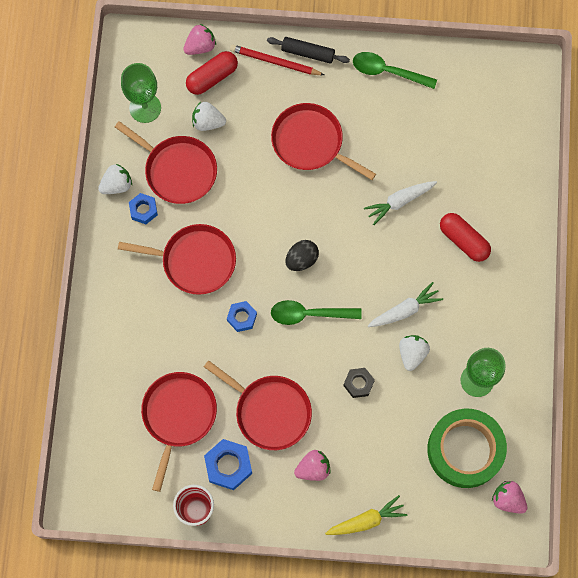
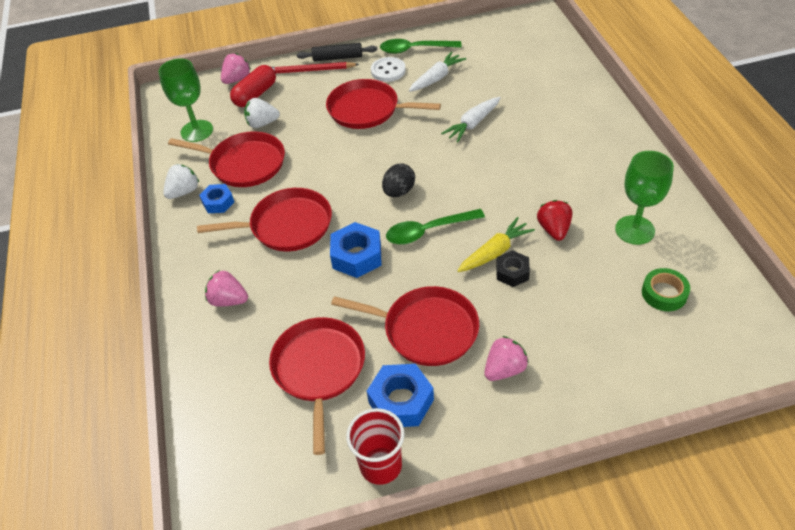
camera: 15 degrees left, 25 degrees down
blue nut [227,301,257,332] -> blue nut [330,222,382,278], size x1.59
yellow carrot [325,495,407,535] -> yellow carrot moved to [457,217,535,272]
white carrot [368,282,443,327] -> white carrot moved to [409,52,466,92]
white strawberry [399,335,430,371] -> red strawberry [537,200,572,241]
green tape [427,409,507,488] -> green tape [642,268,690,311], size x0.48
red capsule [440,213,491,262] -> none
pink strawberry [492,481,528,514] -> pink strawberry moved to [205,270,248,307]
none -> white button [371,57,406,82]

